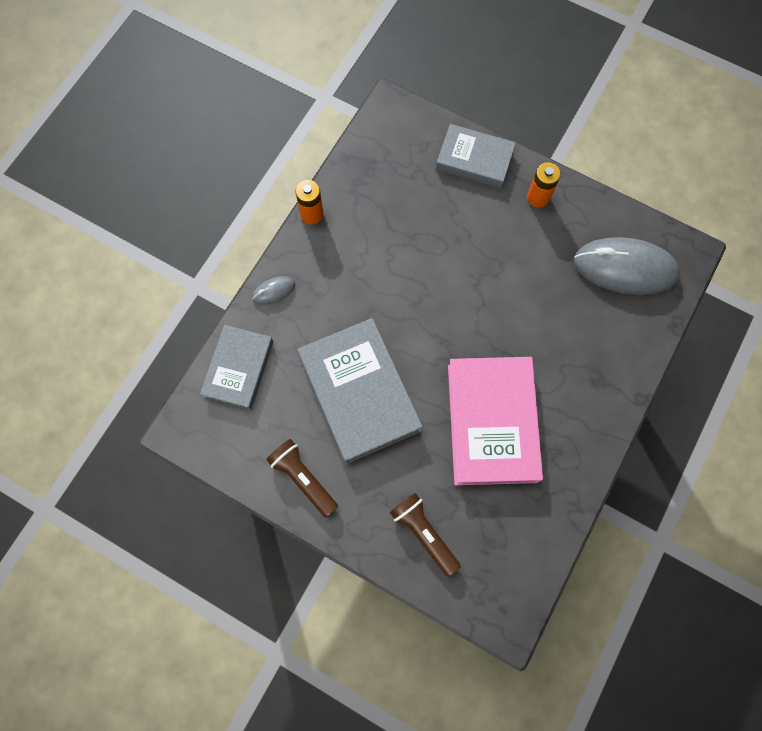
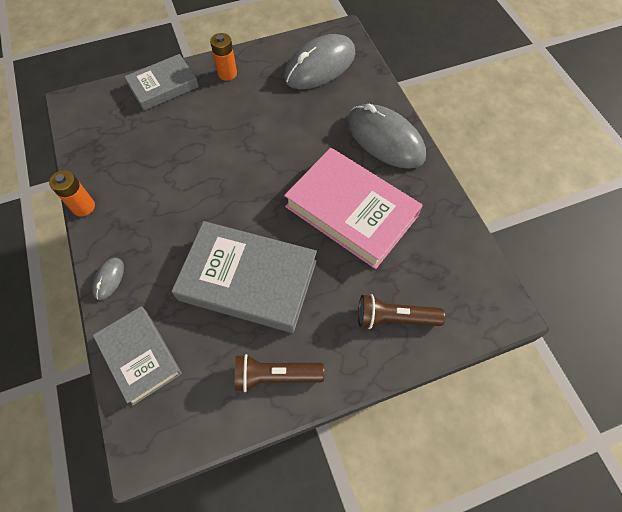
camera: 50 degrees left, 10 degrees down
none -> grey mouse [347,103,426,169]

